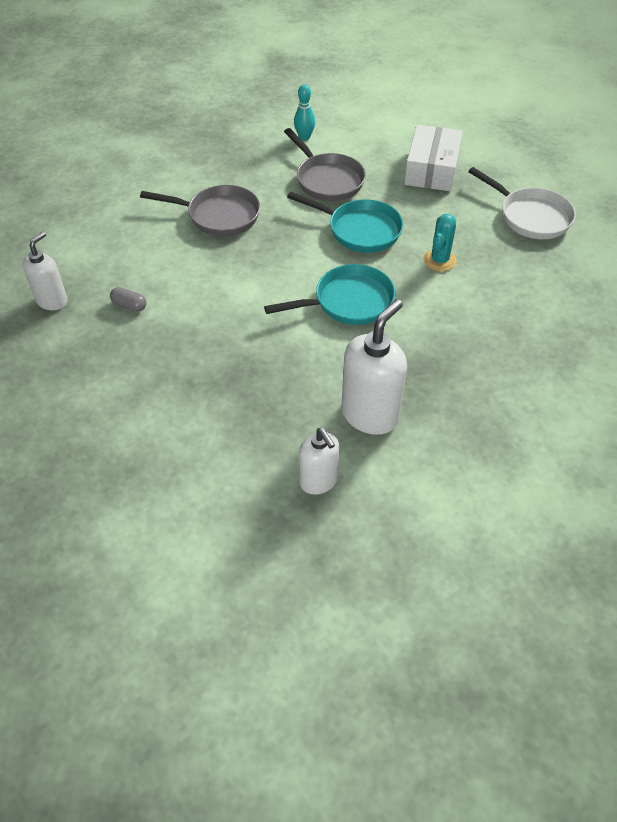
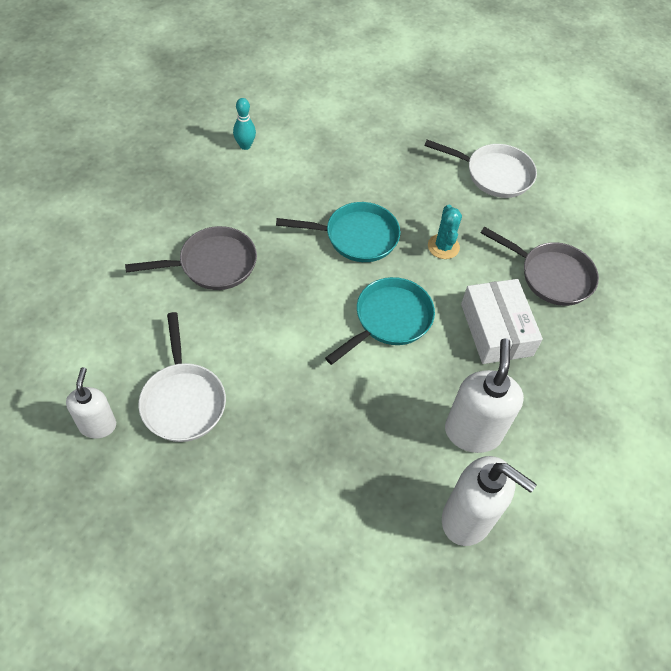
camera: 30 degrees left, 5 degrees up
grey capsule [110,287,146,312] -> white pan [138,312,226,442]
grey pan [284,128,366,201] -> grey pan moved to [481,227,599,306]
white soap dispenser [299,428,340,495] -> white soap dispenser [442,456,537,546], size x1.60
white box [404,125,463,191] -> white box moved to [461,279,543,364]

